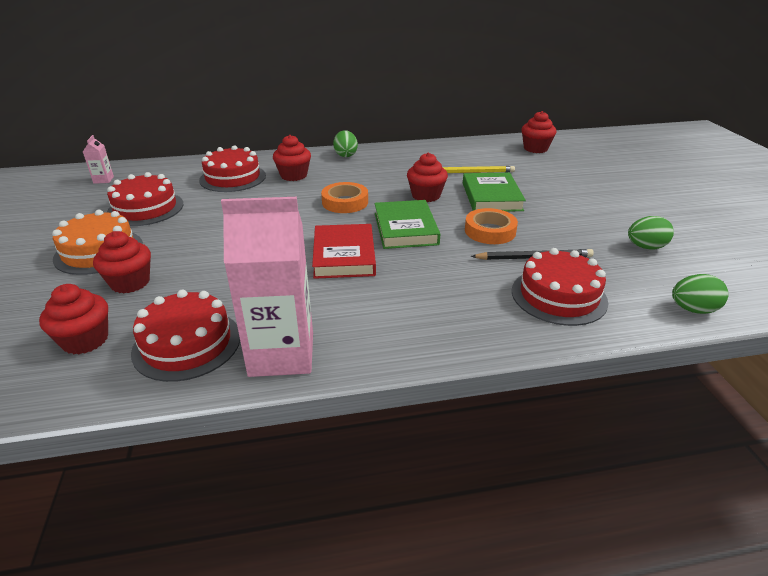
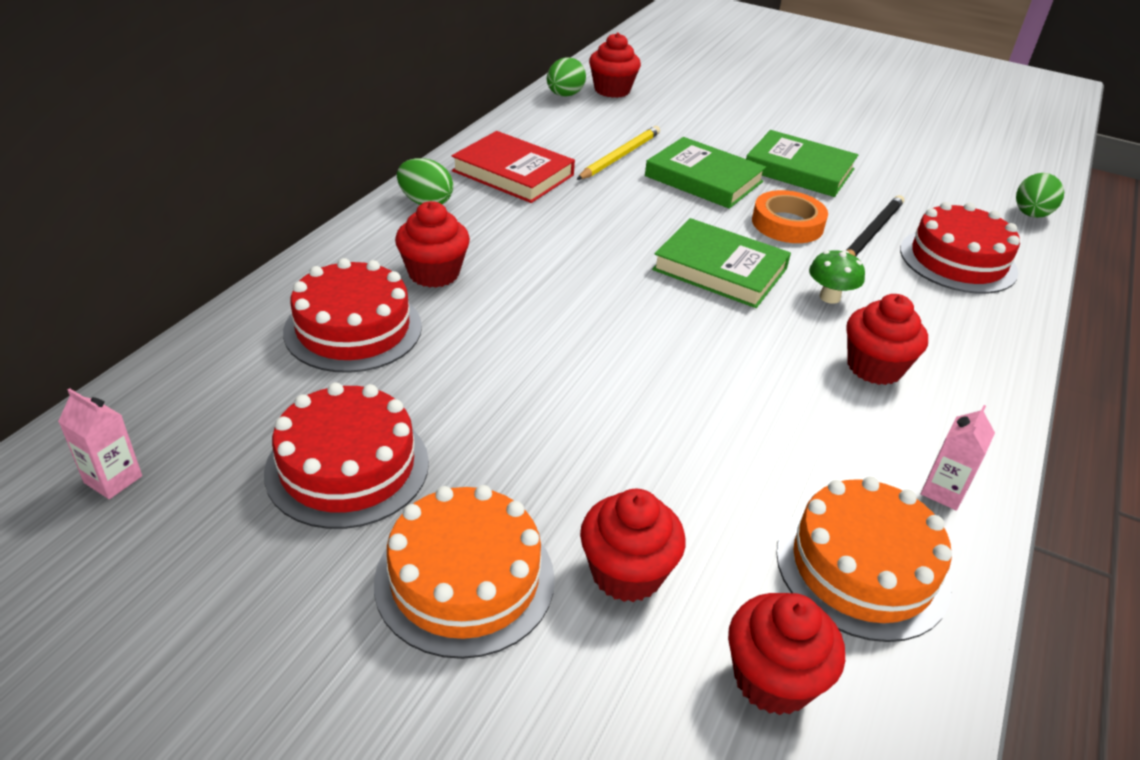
camera: 55 degrees left, 5 degrees up
red cake [131,290,240,382] -> orange cake [776,477,952,642]
pink carton [221,197,313,377] -> pink carton [921,405,995,511], size x0.42
red book [312,224,376,279] -> red book moved to [452,131,575,203]
orange tape [321,182,368,213] -> none
red cupcake [407,153,448,202] -> red cupcake moved to [846,294,928,385]
green egg [628,216,674,250] -> green egg moved to [547,57,586,97]
none -> green book [746,130,858,197]
none -> green mushroom [809,250,865,304]

